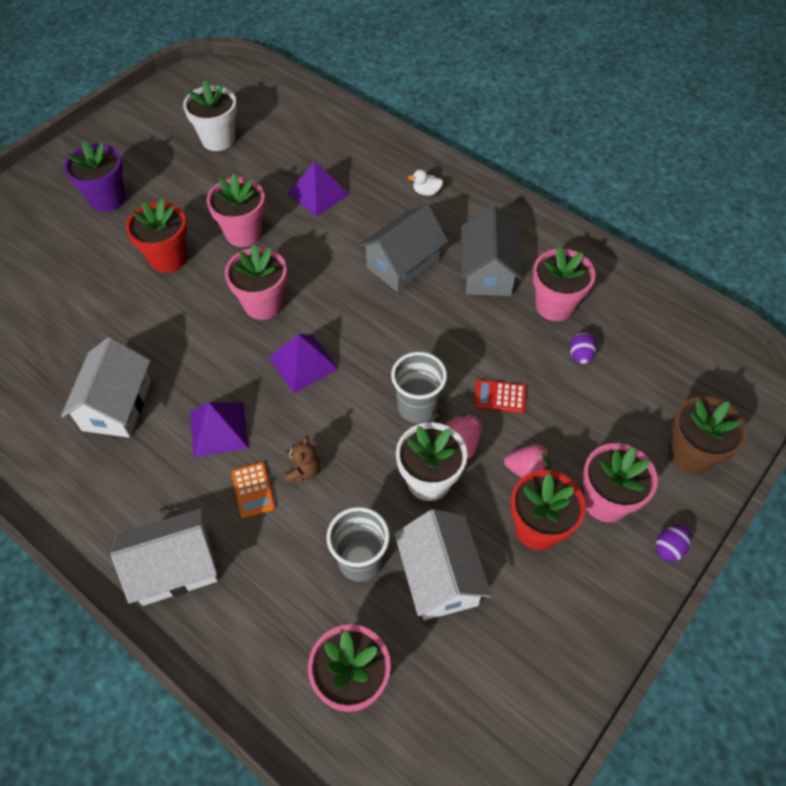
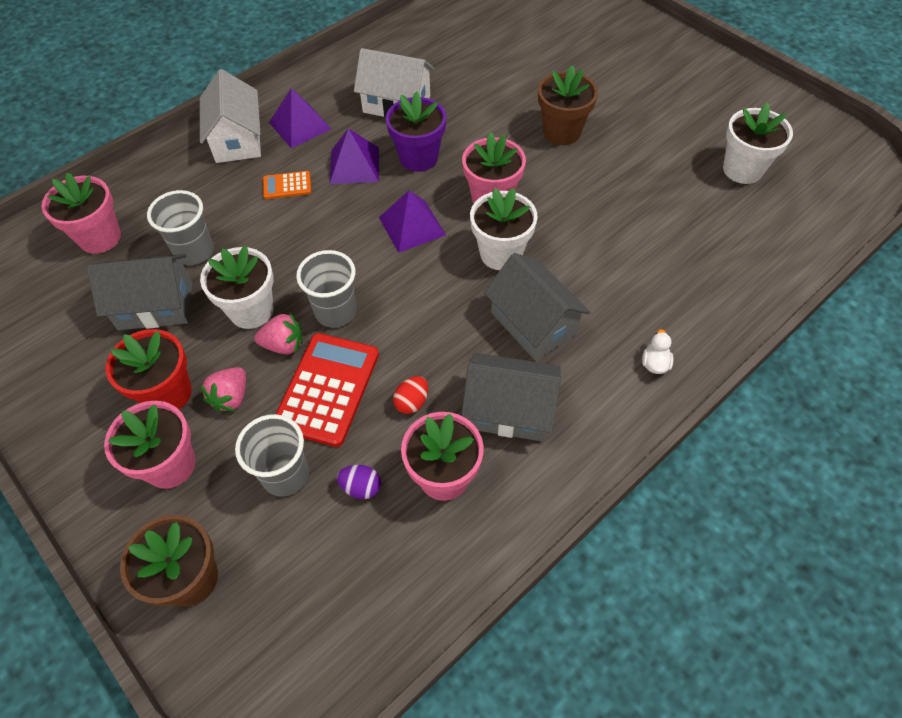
camera: 100 degrees right, 0 degrees up
purple flower pot [64,141,125,212] -> purple flower pot moved to [386,91,446,172]
red flower pot [126,199,187,273] -> brown flower pot [538,65,598,145]
pink flower pot [206,174,265,247] -> none
brown teddy bear [284,436,320,483] -> none
purple pyramid [287,161,350,217] -> purple pyramid moved to [269,88,331,148]
white house [395,509,492,620] -> grey house [87,254,192,330]
red calculator [474,379,526,413] -> red calculator [276,333,379,447], size x2.01
purple egg [655,525,691,561] -> none
none -> grey cup [235,414,309,497]
none -> red egg [393,376,428,414]
none -> white flower pot [470,188,538,270]

